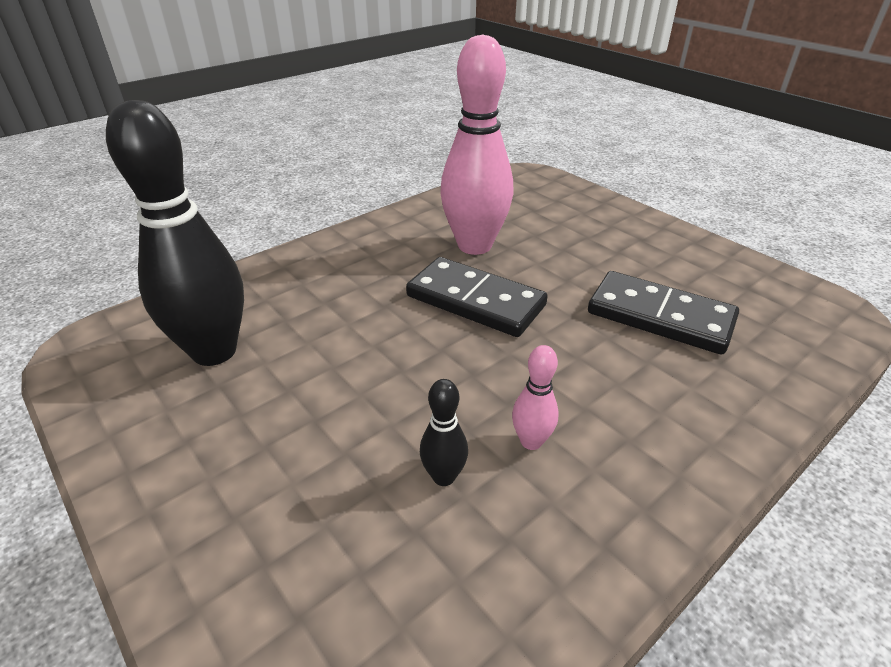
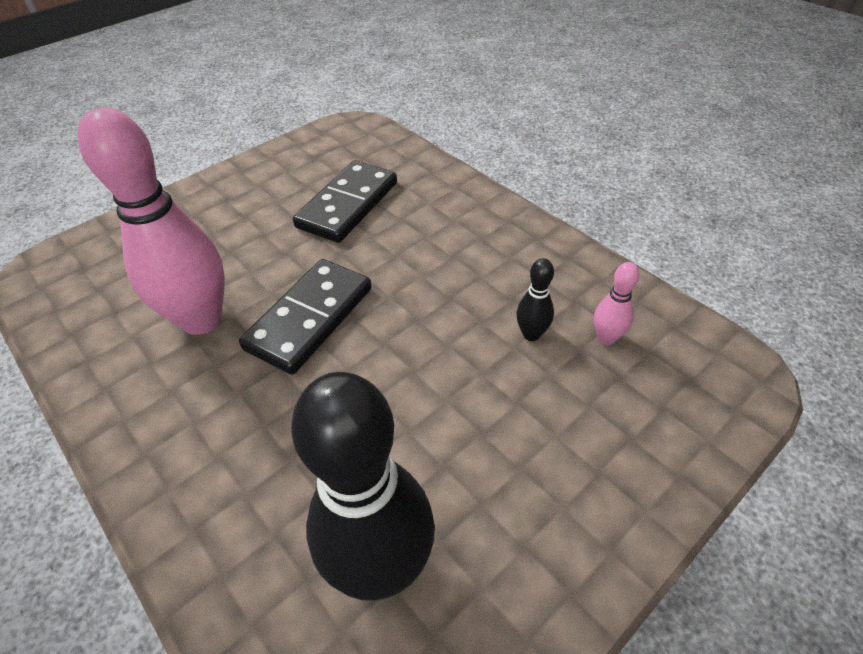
camera: 90 degrees left, 10 degrees up
pink bowling pin [512,345,559,450] -> pink bowling pin moved to [594,262,639,345]

